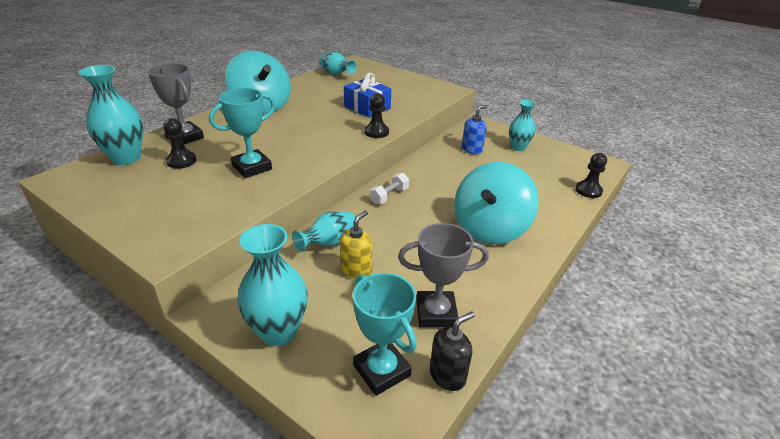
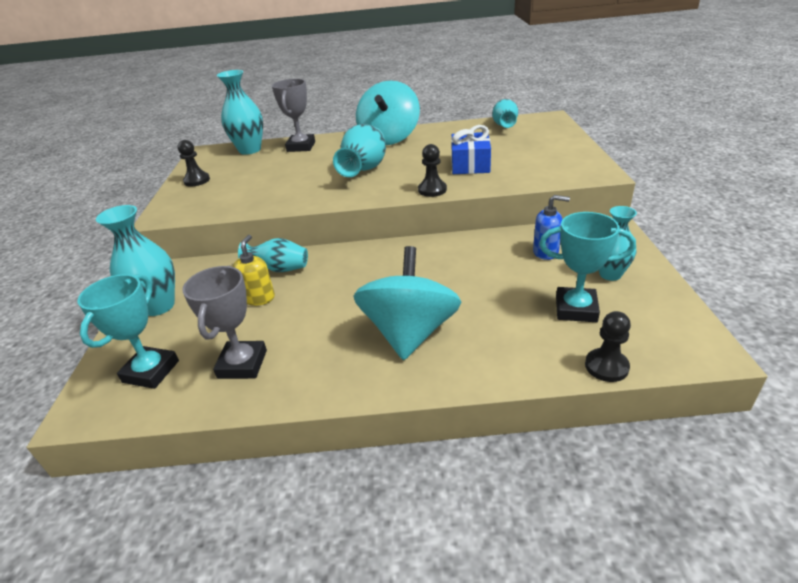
camera: 55 degrees right, 0 degrees up
black pawn [163,118,196,169] -> black pawn moved to [178,140,210,186]
turquoise trophy [209,88,276,178] -> turquoise trophy moved to [539,212,636,322]
yellow soap dispenser [340,210,372,279] -> yellow soap dispenser turned 75 degrees counterclockwise [233,235,275,306]
white dumbbell [370,173,409,204] -> none
grey trophy [398,223,489,328] -> grey trophy turned 45 degrees clockwise [182,266,267,379]
black soap dispenser [430,311,475,391] -> none
turquoise spinning top [454,162,539,245] -> turquoise spinning top turned 105 degrees clockwise [353,246,461,360]
none -> turquoise vase [333,124,386,177]

